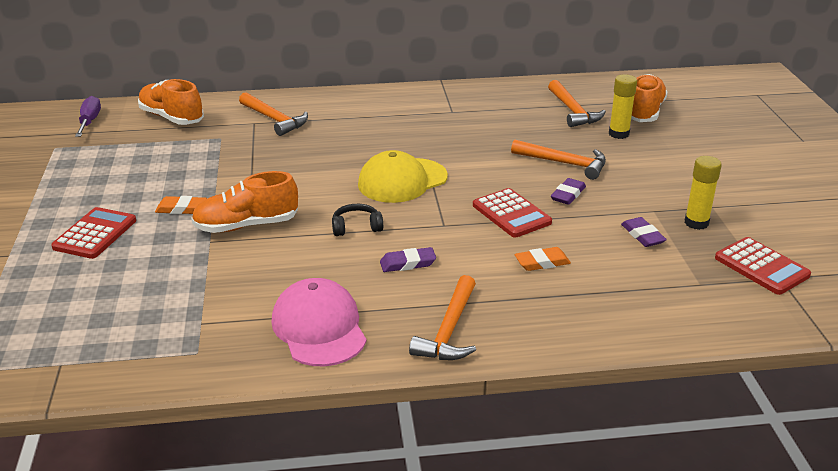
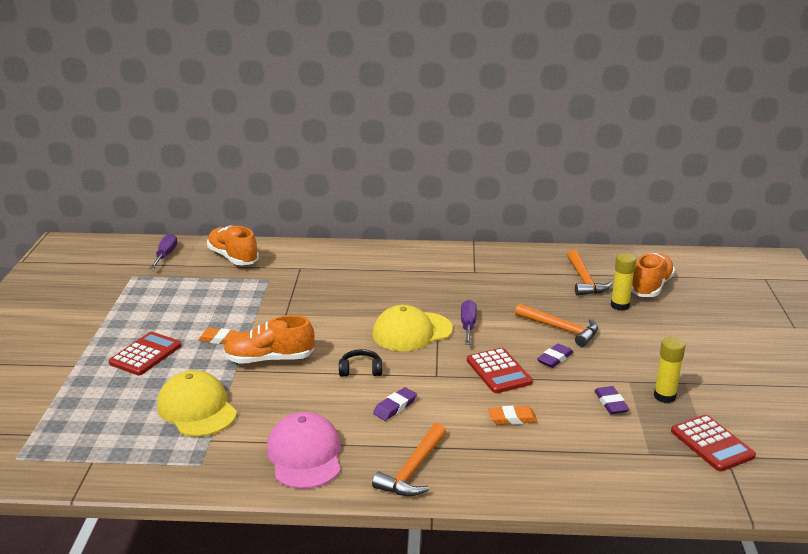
camera: 10 degrees right, 5 degrees down
orange hammer [239,92,308,136] -> none
purple eraser [380,247,436,272] -> purple eraser turned 45 degrees counterclockwise [373,387,417,421]
none -> yellow cap [157,370,237,437]
none -> purple screwdriver [461,300,477,345]

